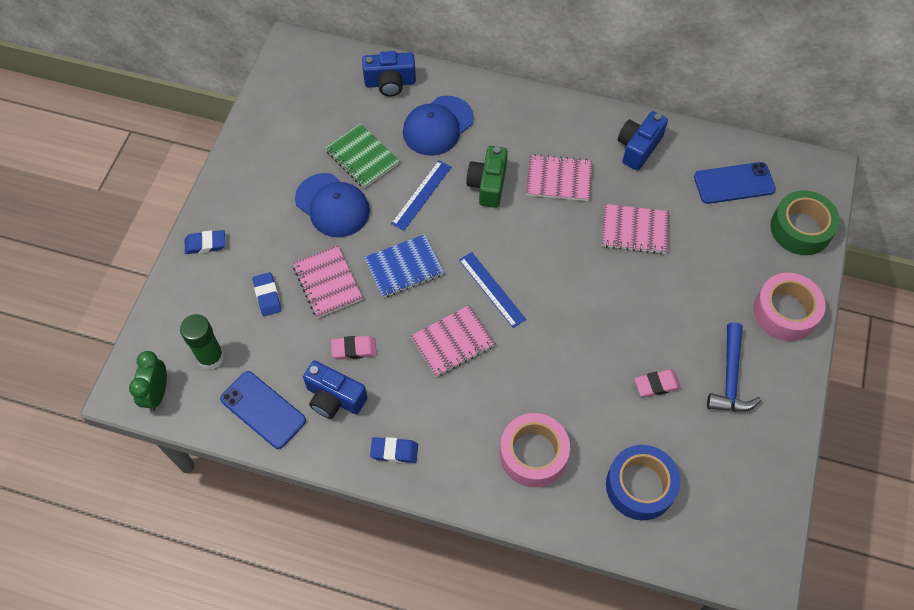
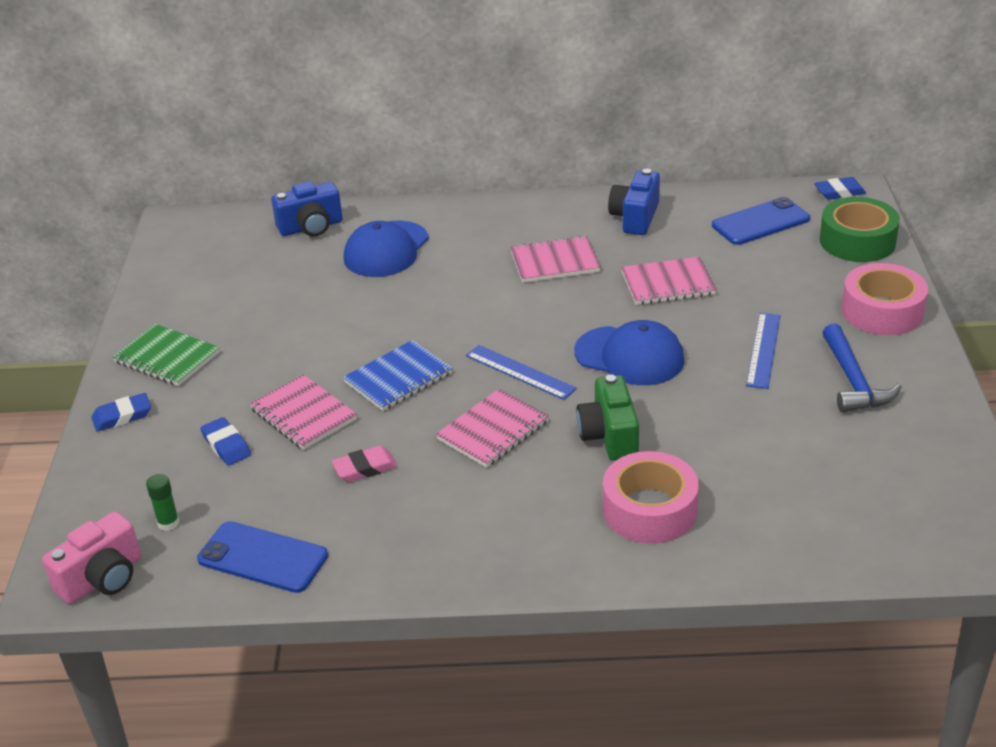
camera: 15 degrees left, 25 degrees down
green clock [129,351,167,411] -> pink camera [42,511,141,604]
green glue stick [180,314,224,370] -> green glue stick [146,474,180,531], size x0.56
blue cap [295,173,370,237] -> blue cap moved to [574,320,684,385]
blue camera [303,361,367,419] -> none
green notebook [325,123,399,188] -> green notebook moved to [113,324,219,386]
blue eraser [370,437,418,463] -> blue eraser moved to [814,177,866,200]
blue ruler [391,160,451,231] -> blue ruler moved to [746,313,780,389]
green camera [466,146,508,208] -> green camera moved to [576,375,639,461]
blue tape [606,445,680,520] -> none
pink eraser [634,369,681,397] -> none

